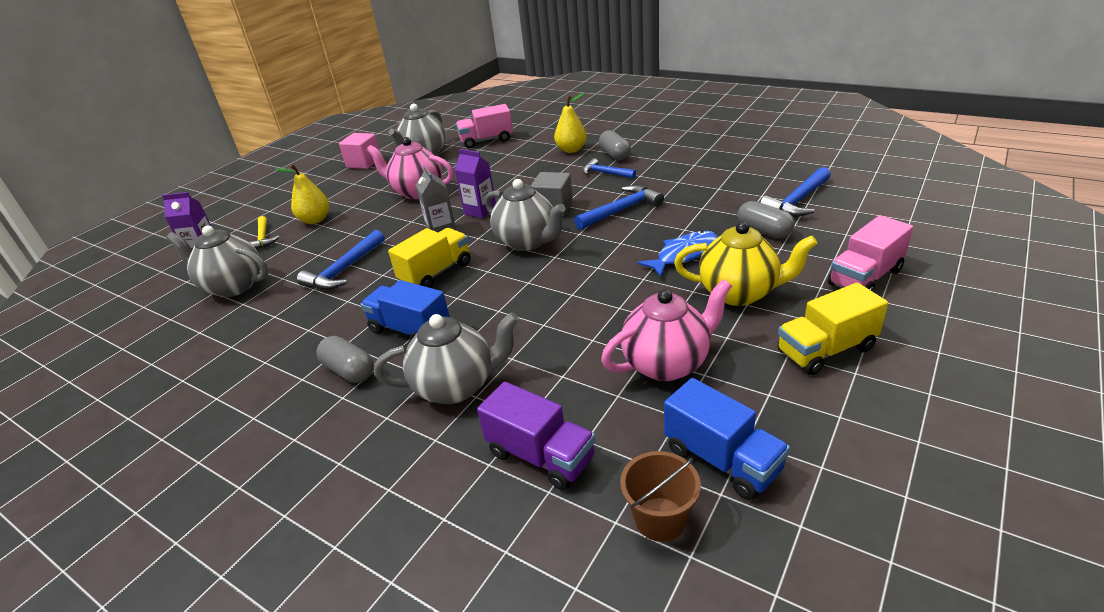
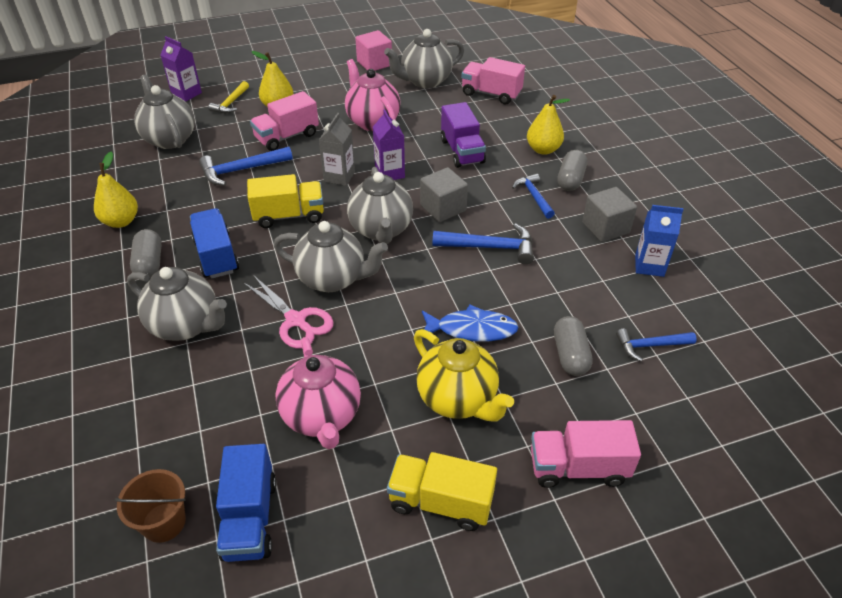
camera: 35 degrees right, 10 degrees up
purple truck [477,382,596,490] -> purple truck moved to [441,102,486,168]
pink teapot [601,279,732,381] -> pink teapot turned 60 degrees clockwise [275,337,361,449]
blue hammer [760,167,831,217] -> blue hammer [616,329,697,361], size x0.66
none -> yellow pear [94,152,138,228]
none -> pink scissors [243,275,334,349]
none -> pink truck [250,91,319,151]
none -> grey teapot [274,221,388,292]
none -> grey cube [582,187,637,242]
none -> blue carton [635,205,684,277]

